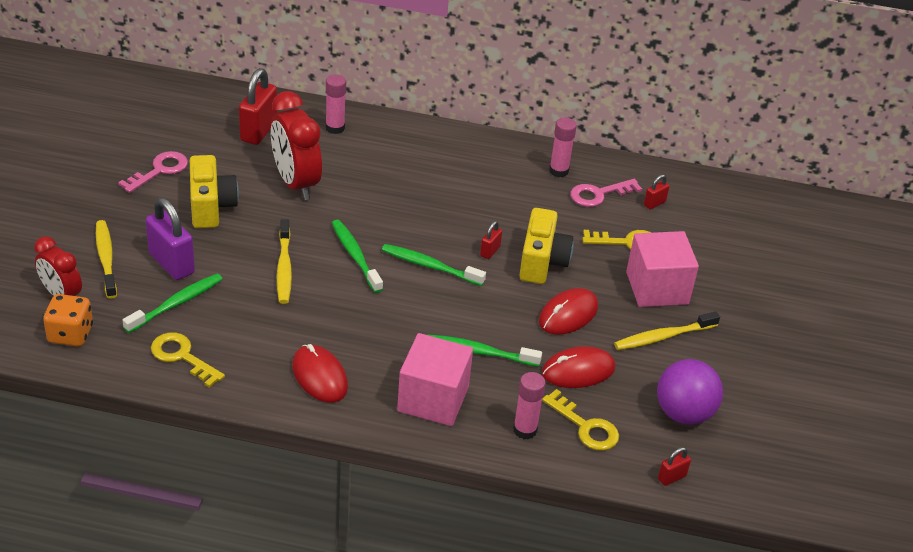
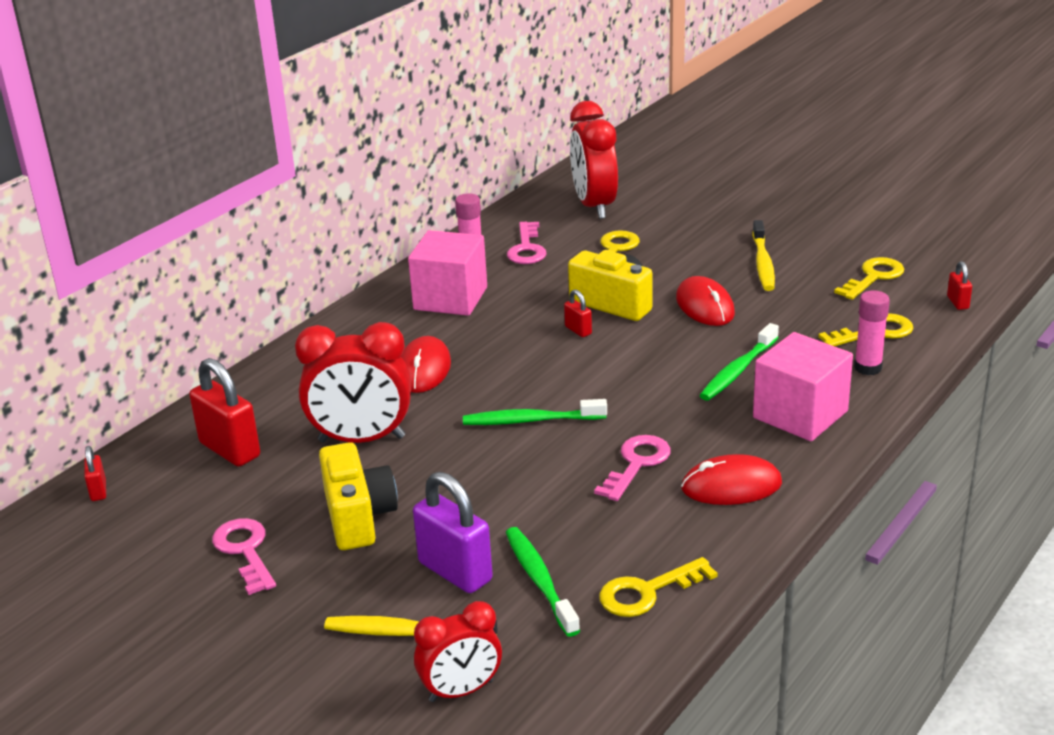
camera: 60 degrees left, 10 degrees down
orange dice [43,294,93,347] -> none
purple padlock [146,198,195,280] -> purple padlock turned 60 degrees clockwise [413,472,493,593]
yellow camera [190,155,239,228] -> yellow camera turned 60 degrees clockwise [319,442,398,550]
yellow toothbrush [277,219,292,304] -> none
pink glue stick [326,74,346,134] -> none
green toothbrush [382,244,486,286] -> none
red mouse [542,346,616,388] -> red mouse moved to [401,336,451,393]
pink cube [626,231,699,307] -> pink cube moved to [408,230,487,316]
red padlock [644,174,670,210] -> red padlock moved to [84,446,106,501]
purple ball [657,359,723,425] -> yellow key [834,257,904,300]
none -> red clock [570,101,618,219]
none -> pink key [594,435,671,501]

